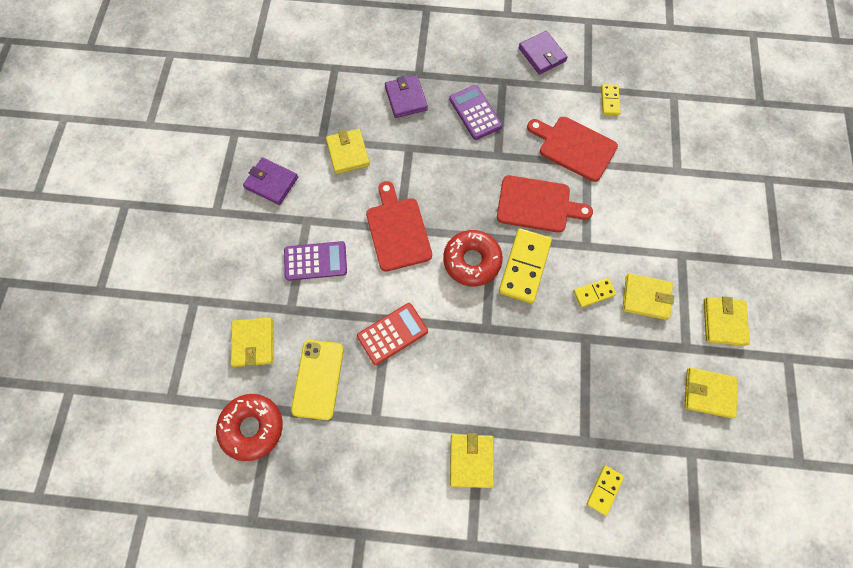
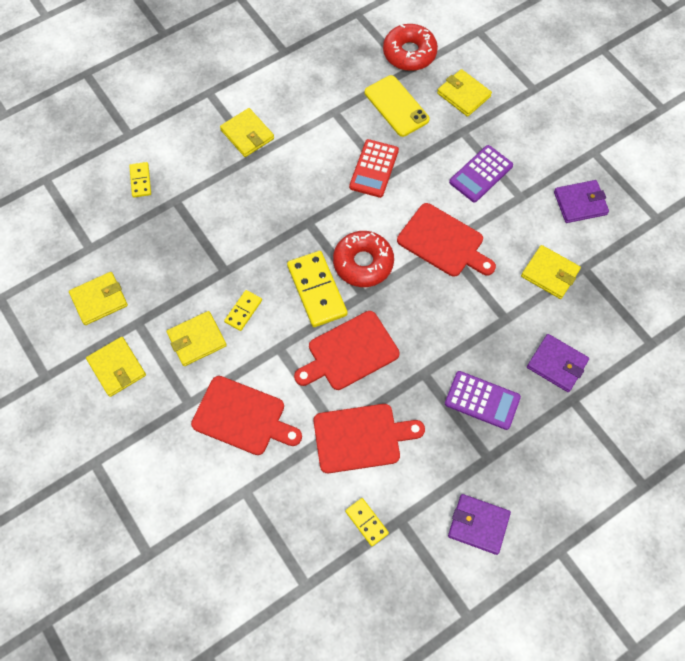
camera: 140 degrees right, 5 degrees down
none -> red cutting board [191,376,302,455]

